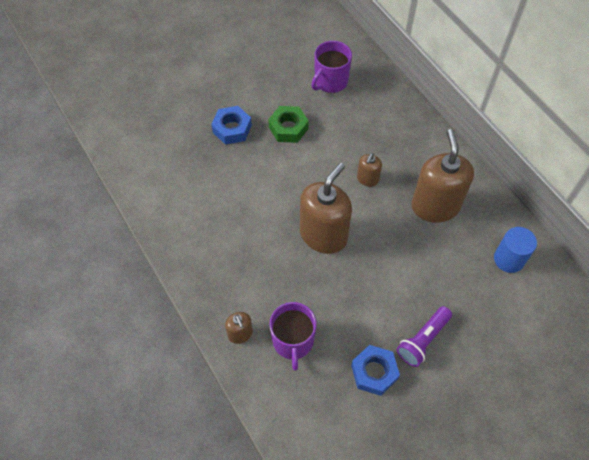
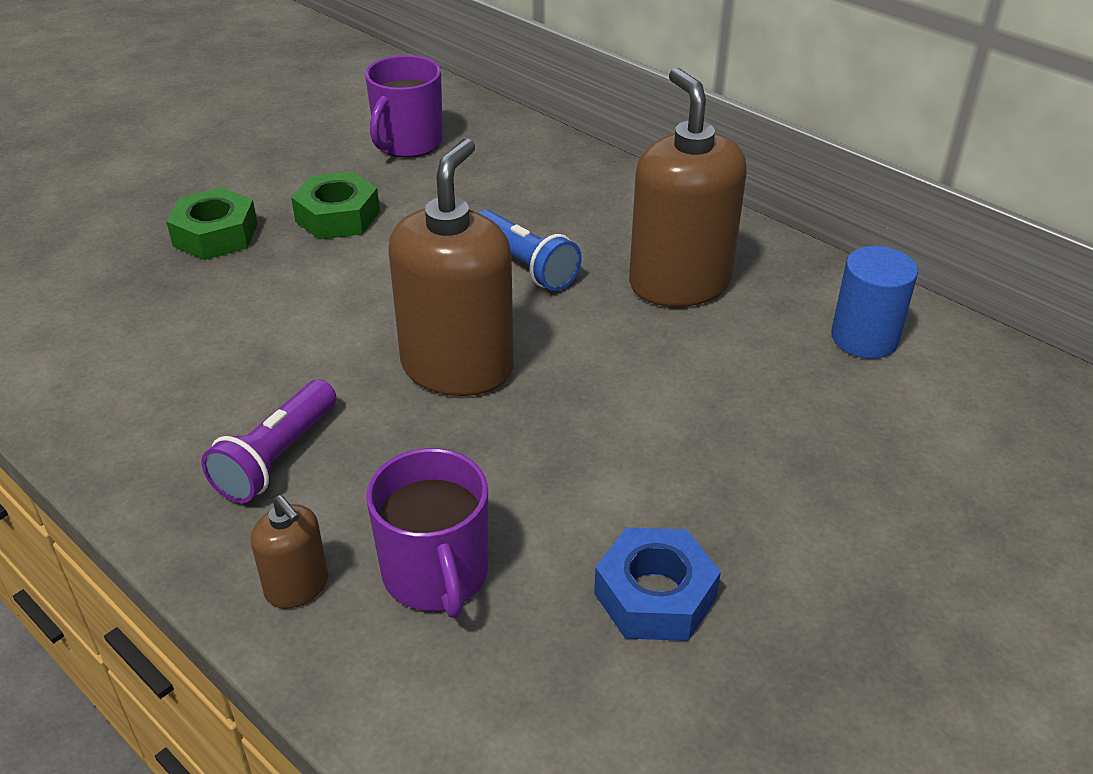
camera: 15 degrees left, 20 degrees down
blue nut [211,106,252,145] -> green nut [166,187,258,260]
brown soap dispenser [357,153,382,187] -> blue flashlight [478,210,582,291]
purple flashlight [397,306,452,367] -> purple flashlight moved to [201,379,336,503]

